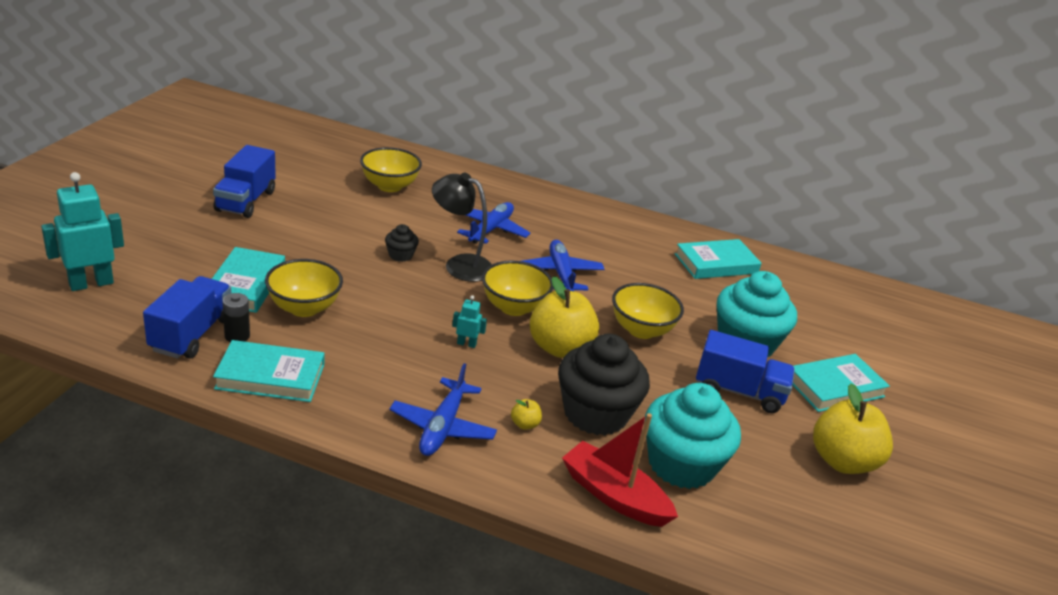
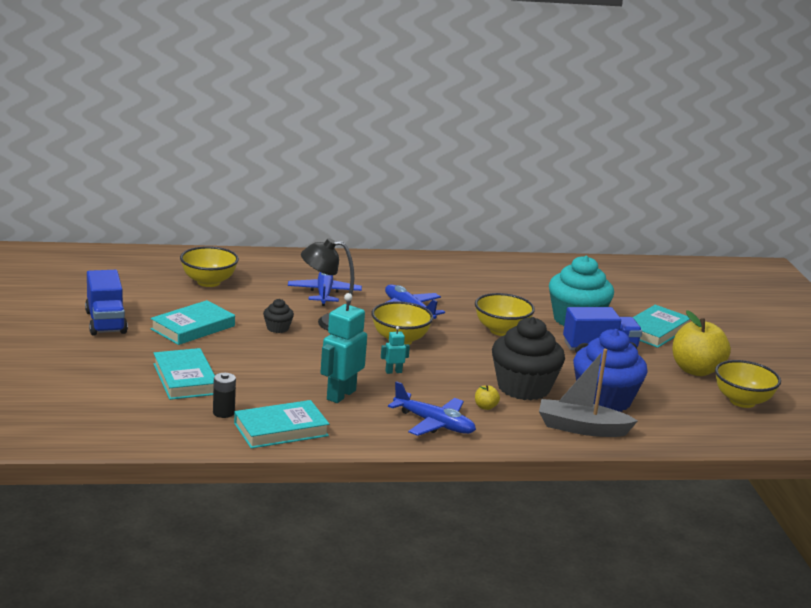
camera: 25 degrees left, 10 degrees down
turquoise robot [41,172,124,291] -> turquoise robot moved to [321,293,367,403]
blue truck [143,276,231,359] -> none
yellow bowl [265,259,343,317] -> yellow bowl moved to [715,360,781,408]
blue plane [389,363,497,456] -> blue plane turned 45 degrees counterclockwise [388,381,476,436]
yellow apple [530,276,599,358] -> none
red boat [562,413,678,527] -> grey boat [539,349,638,437]
turquoise cupcake [645,383,741,489] -> blue cupcake [573,329,648,412]
turquoise book [675,239,762,279] -> turquoise book moved to [150,300,235,345]

